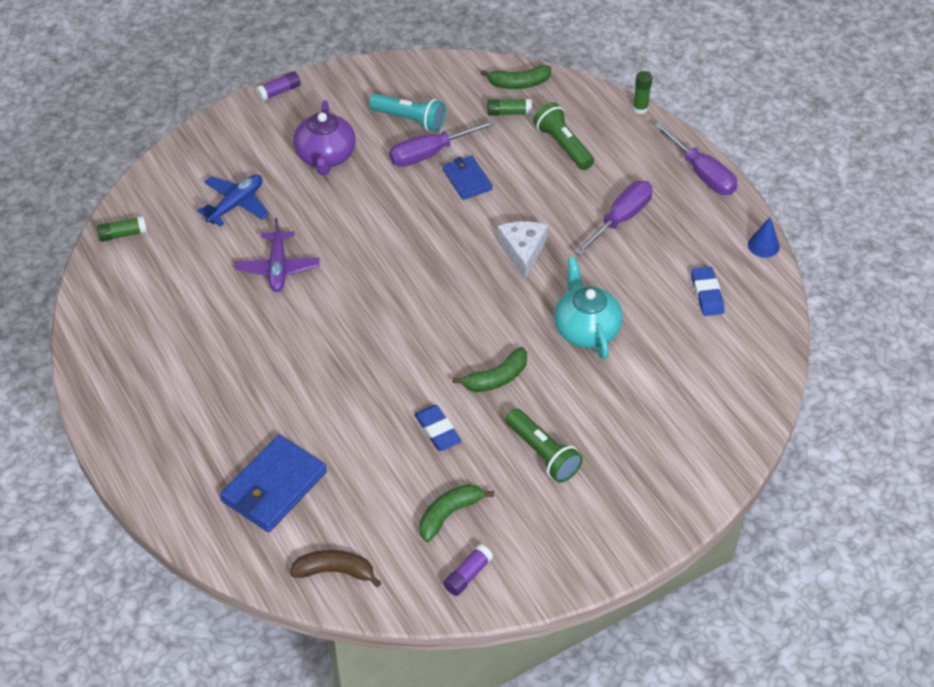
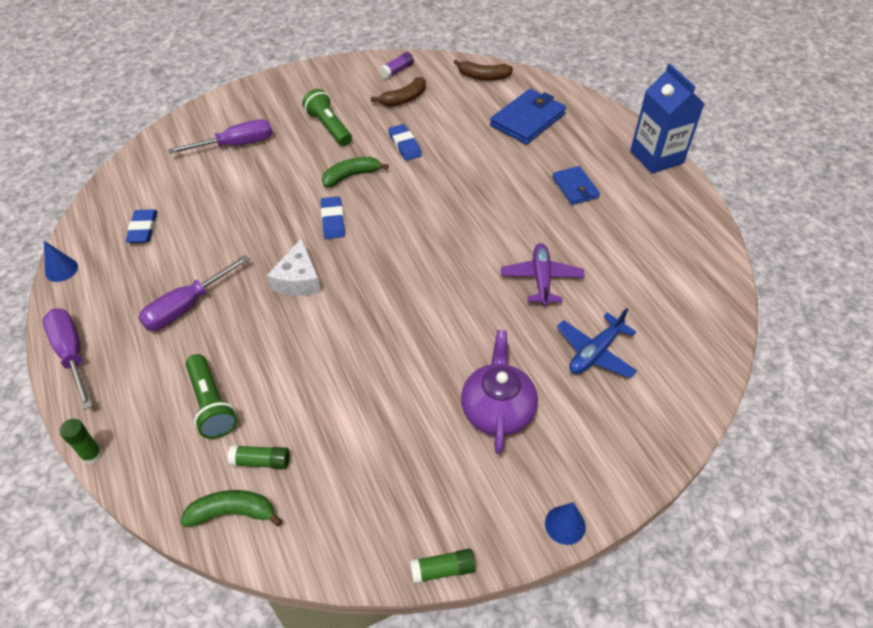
camera: 175 degrees left, 0 degrees up
green glue stick [97,216,147,242] -> green glue stick moved to [410,549,476,583]
purple glue stick [256,71,301,102] -> blue cone [545,502,586,545]
turquoise flashlight [369,94,446,132] -> none
purple screwdriver [389,120,495,167] -> purple screwdriver moved to [168,119,272,154]
green banana [419,484,494,542] -> brown banana [371,77,426,107]
blue wallet [443,155,492,200] -> blue wallet moved to [552,166,600,205]
turquoise teapot [554,257,623,359] -> none
none -> blue eraser [321,196,345,239]
none -> blue carton [630,64,704,174]

